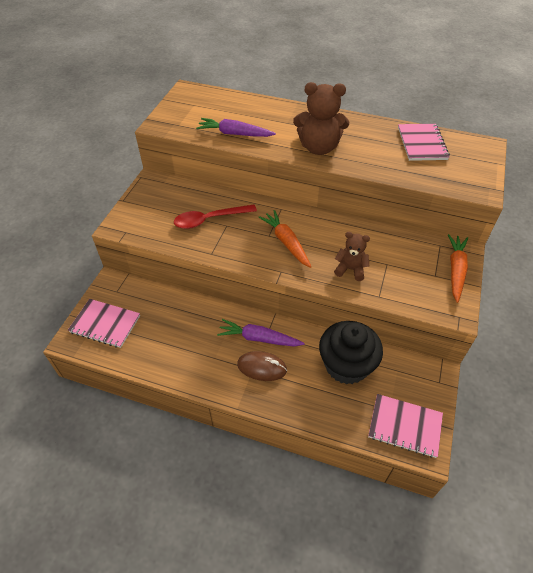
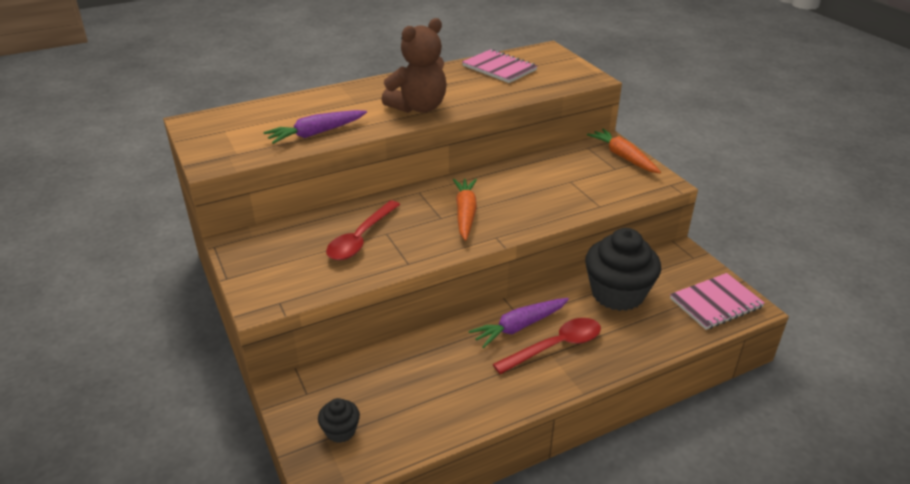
camera: 45 degrees left, 15 degrees down
pink notebook [68,299,140,348] -> black cupcake [318,398,360,443]
brown mouse [237,351,287,381] -> red spoon [493,318,601,374]
orange carrot [259,210,311,268] -> orange carrot turned 75 degrees clockwise [453,179,477,241]
brown teddy bear [334,232,370,281] -> none

